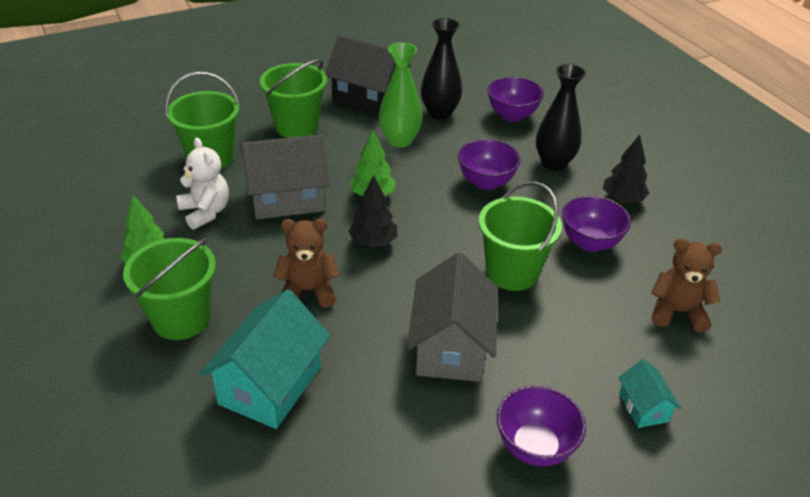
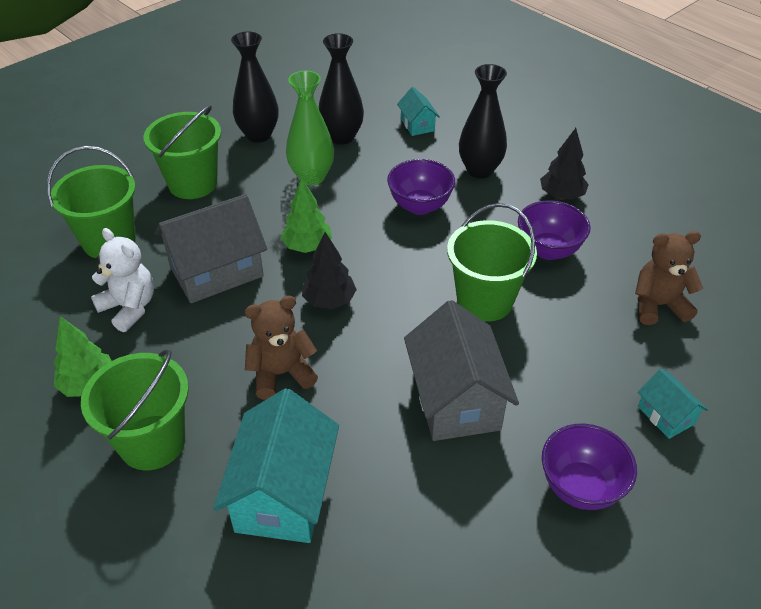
camera: 15 degrees left, 5 degrees up
black house [325,35,411,115] -> black vase [231,32,278,143]
purple bowl [488,77,544,122] -> turquoise house [397,87,440,136]

